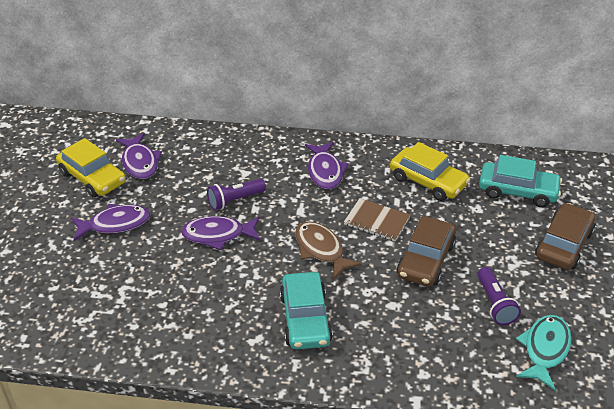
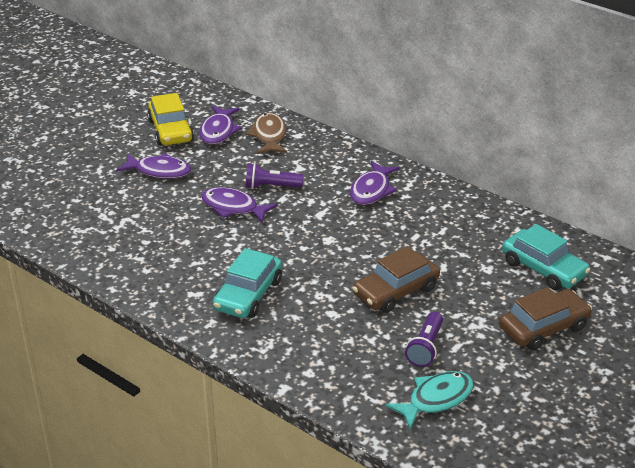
camera: 30 degrees right, 5 degrees down
brown fish [295,221,362,279] -> brown fish moved to [246,113,287,154]
brown notebook [344,198,410,242] -> none
yellow car [390,142,470,201] -> none

